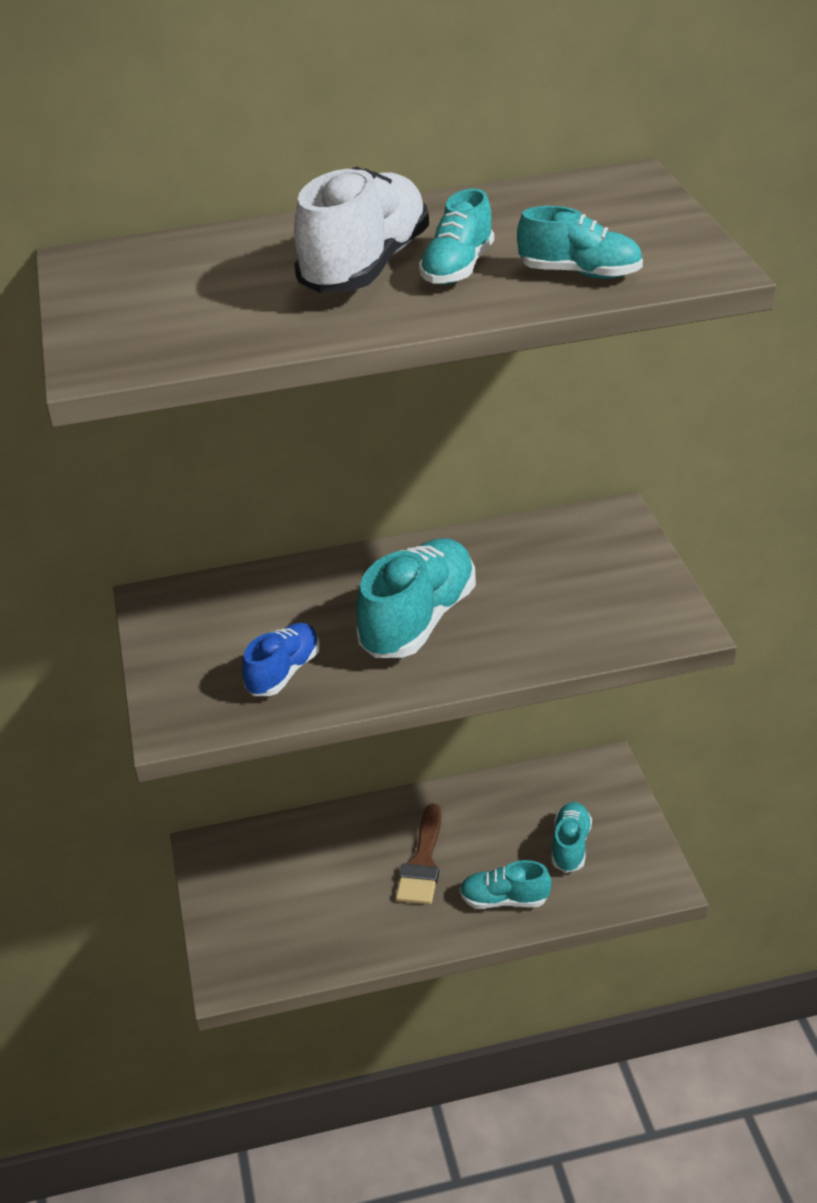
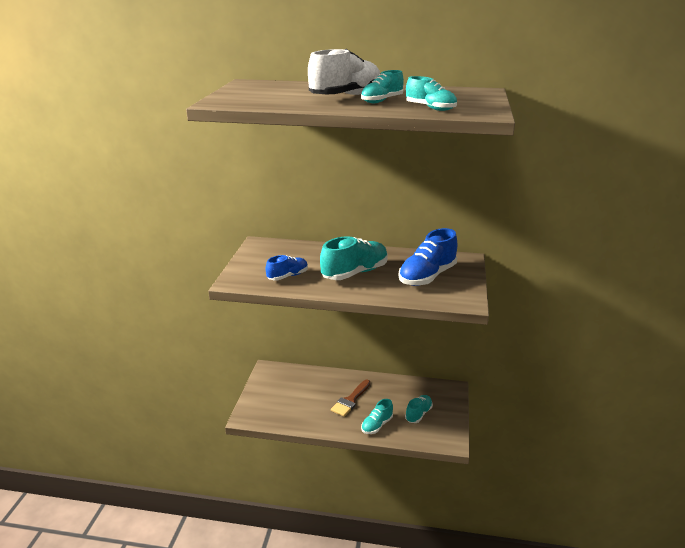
camera: 20 degrees right, 10 degrees down
turquoise shoe [460,860,552,909] -> turquoise shoe turned 75 degrees counterclockwise [361,399,393,434]
none -> blue shoe [398,228,457,286]

